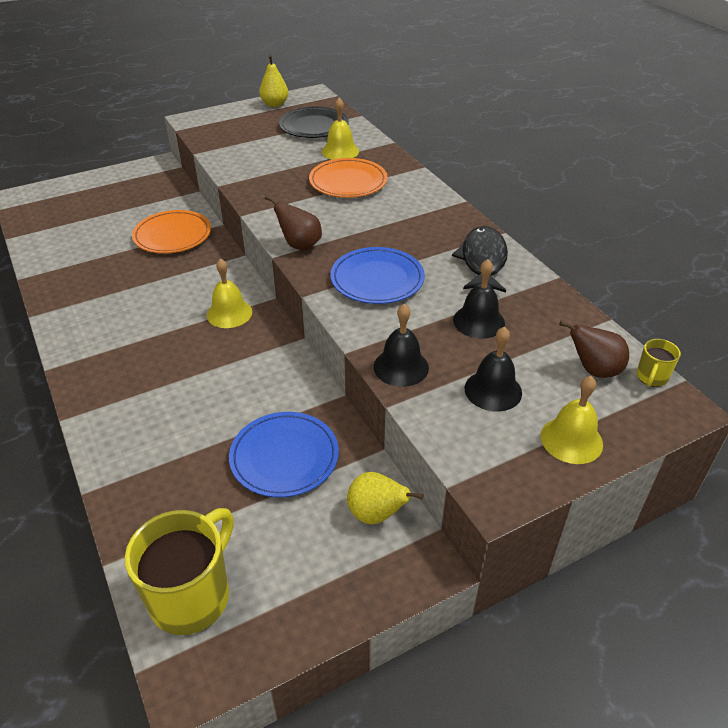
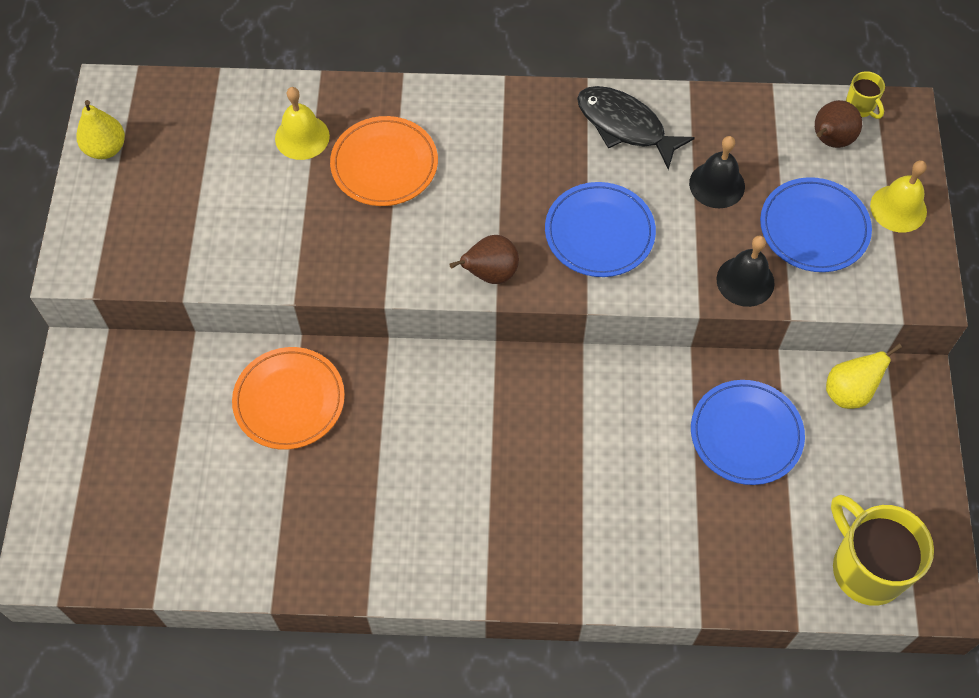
camera: 60 degrees left, 20 degrees up
yellow bell [207,258,252,328] -> none
black plate [279,107,349,138] -> none
black bell [464,327,522,412] -> blue plate [760,177,872,272]

